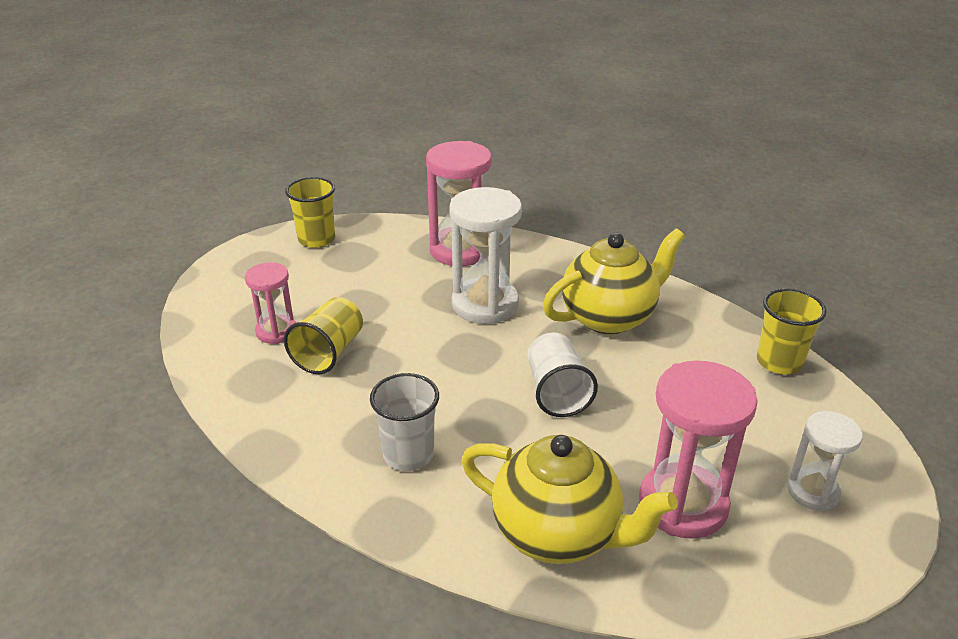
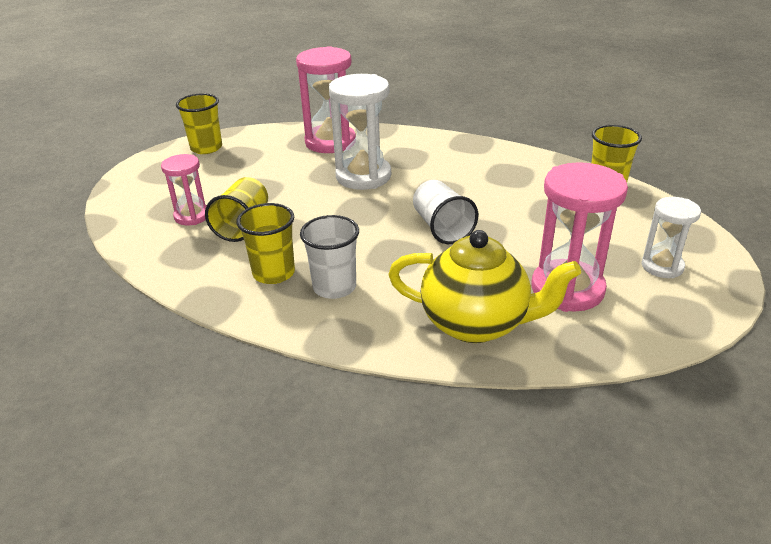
camera: 10 degrees left, 0 degrees up
yellow teapot [543,228,685,335] -> none
none -> yellow cup [237,203,295,284]

